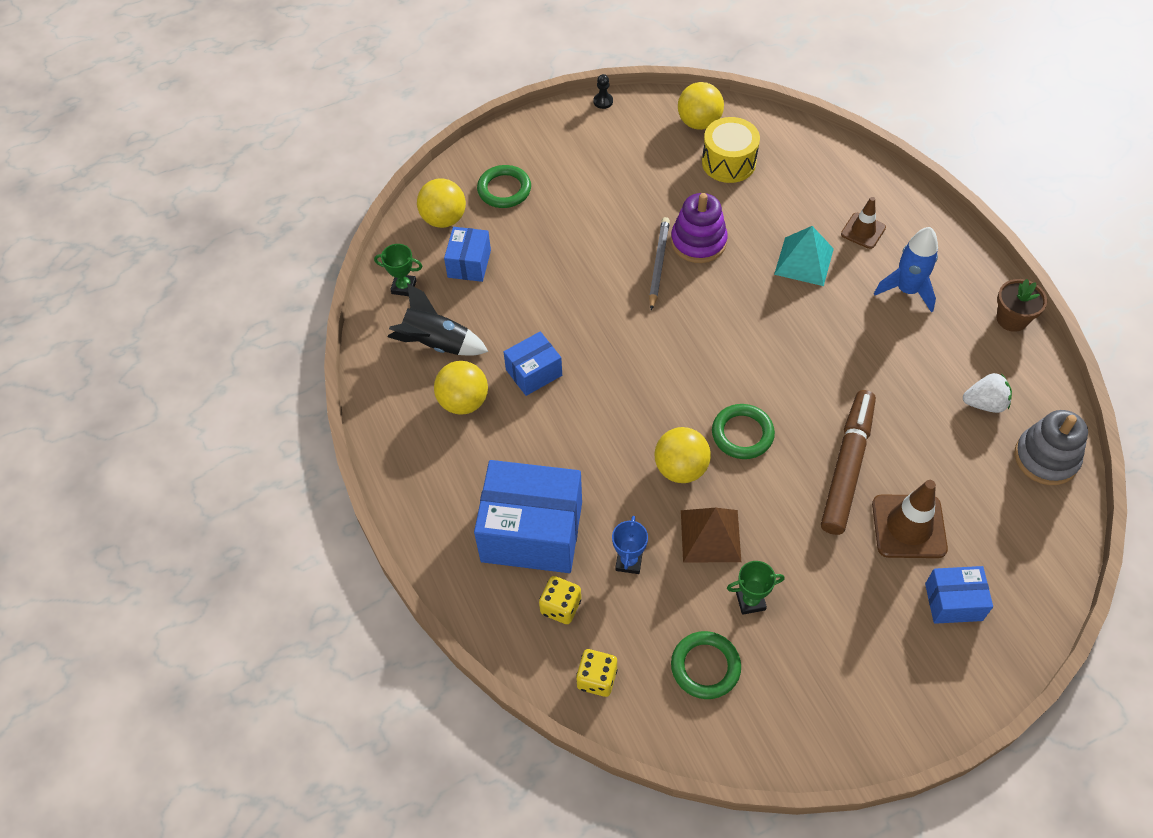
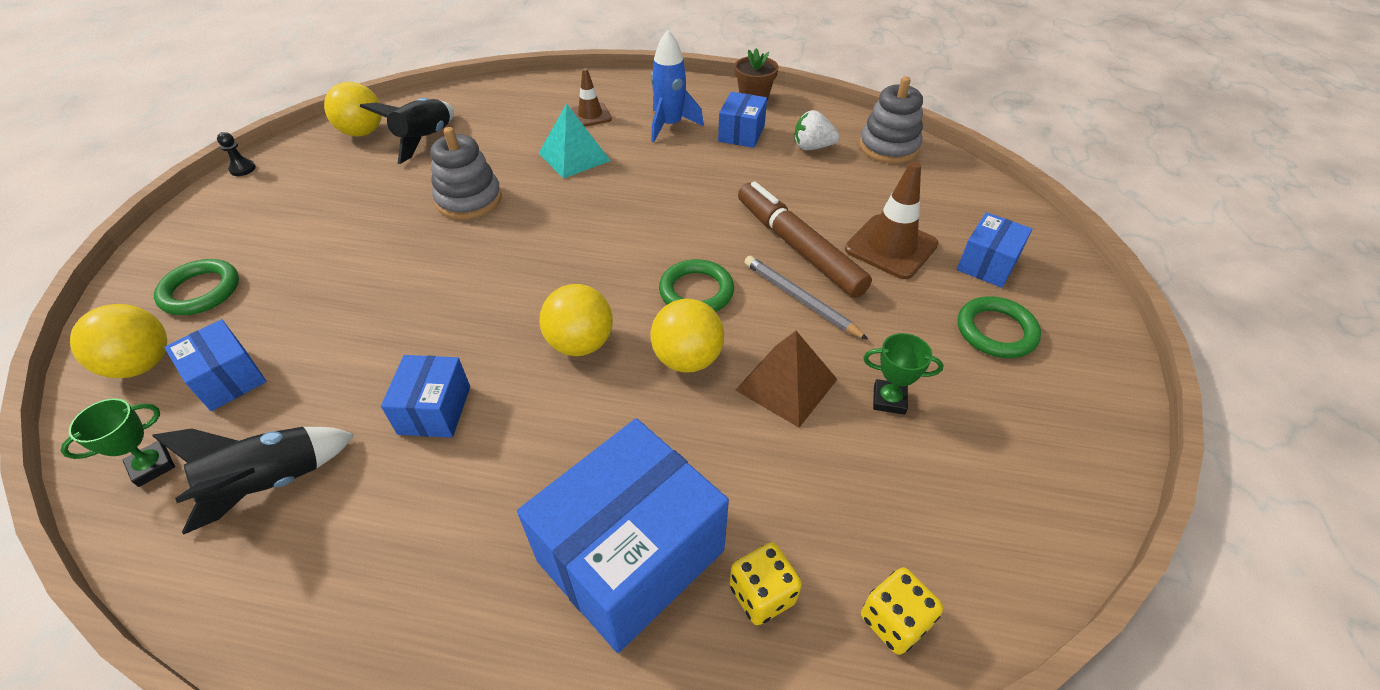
camera: 55 degrees left, 10 degrees down
yellow ball [434,361,488,415] -> yellow ball moved to [539,284,613,356]
blue trophy [612,516,648,574] -> none
grey pencil [649,217,670,310] -> grey pencil moved to [744,256,869,340]
purple stacking toy [671,193,728,263] -> grey stacking toy [430,127,502,220]
green ring [671,631,741,699] -> green ring moved to [958,296,1041,358]
yellow drum [702,117,760,183] -> black rocket [360,98,454,164]
green trophy [727,561,785,615] -> green trophy turned 75 degrees clockwise [863,333,944,415]
white strawberry [963,373,1012,413] -> white strawberry turned 120 degrees counterclockwise [795,110,840,150]
none -> blue box [718,92,767,148]

